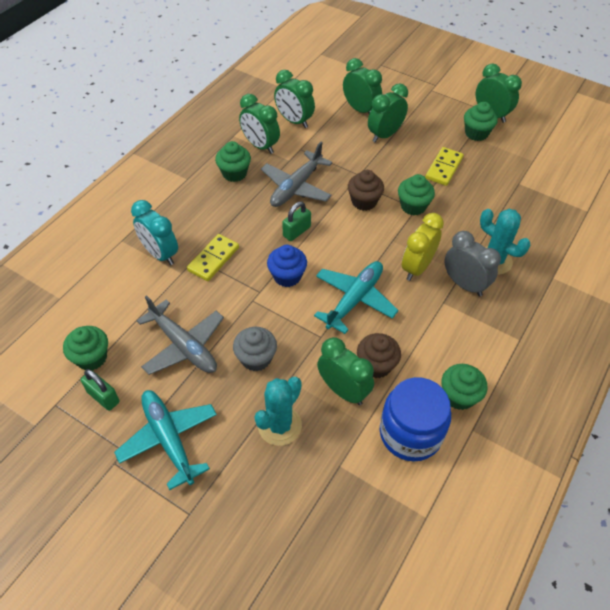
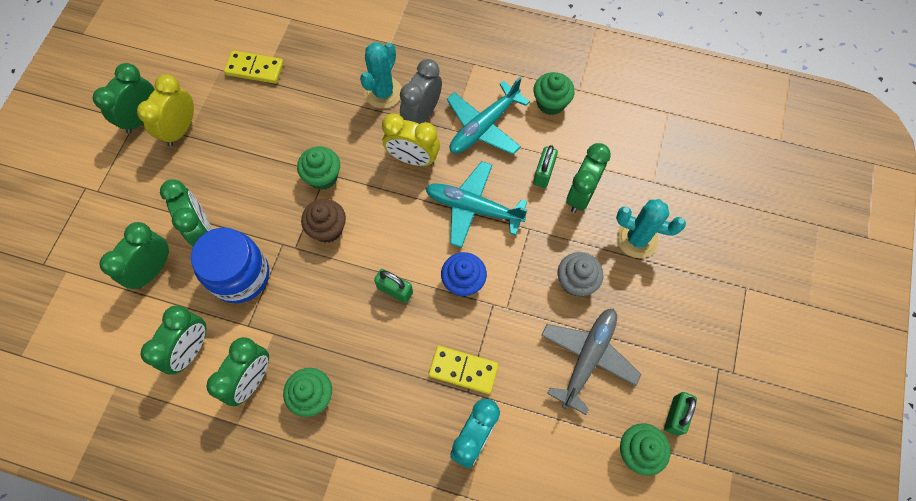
camera: 105 degrees left, 15 degrees up
turquoise plane [114,390,217,490] -> turquoise plane moved to [447,77,530,155]
grey plane [261,142,332,207] -> none
brown cupcake [357,333,401,378] -> green padlock [533,145,558,188]
green clock [368,83,408,142] -> green clock turned 150 degrees counterclockwise [160,179,212,247]
blue jar [380,377,451,461] -> blue jar moved to [191,228,269,303]
yellow domino [425,147,464,186] -> yellow domino moved to [224,50,284,84]
green cupcake [464,102,498,141] -> yellow clock [137,74,194,146]

